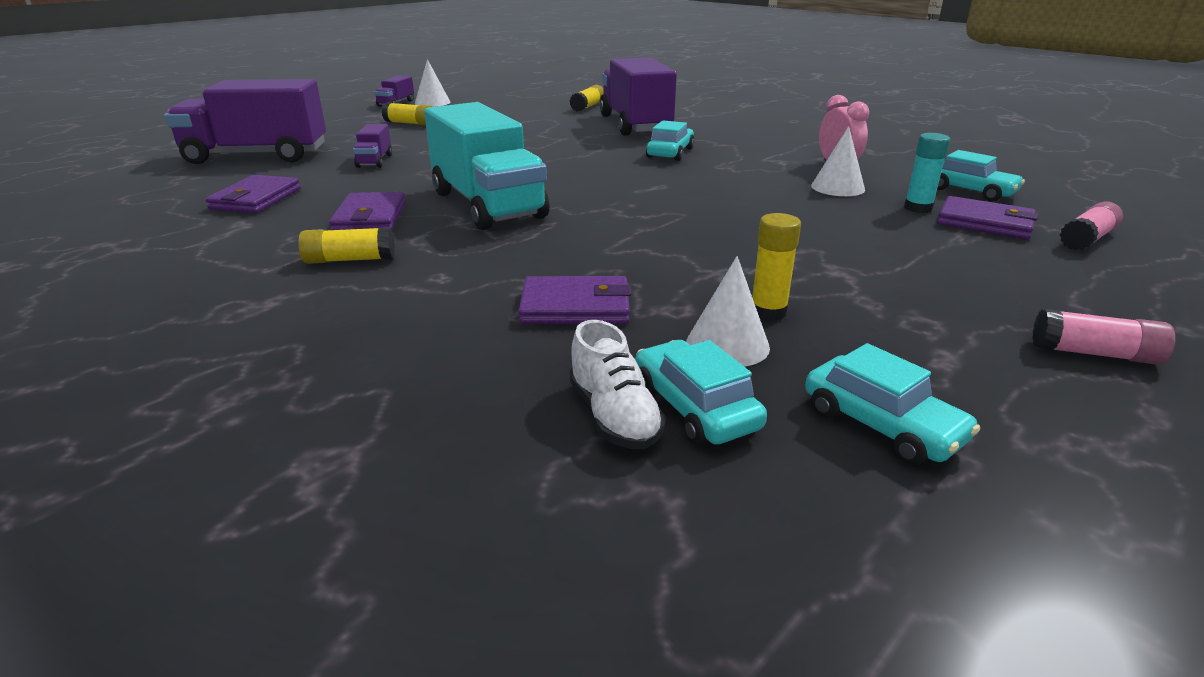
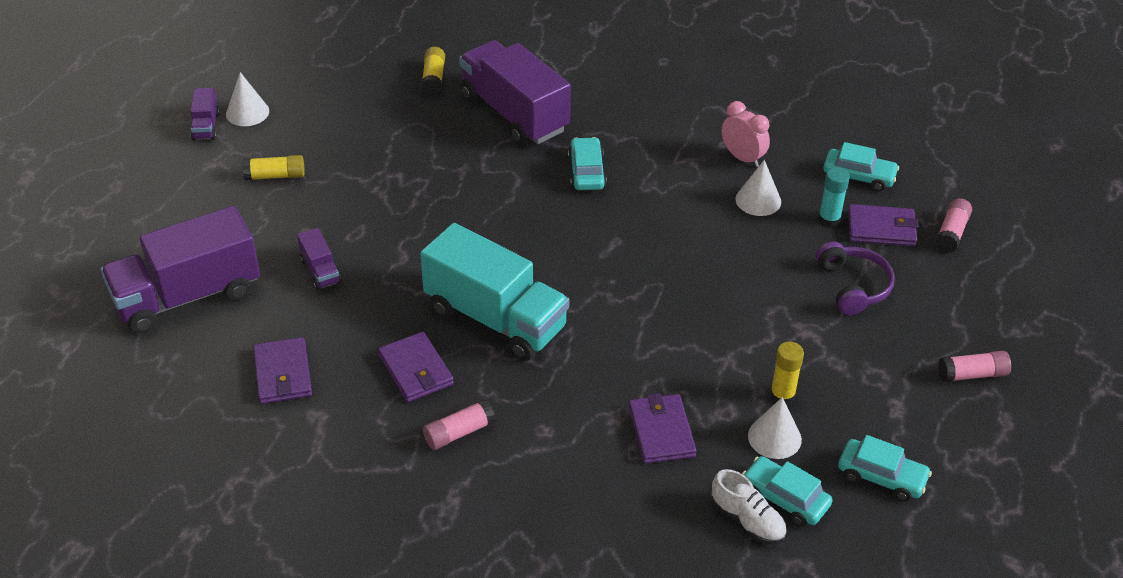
camera: 25 degrees left, 15 degrees up
yellow glue stick [298,227,395,264] -> pink glue stick [423,399,496,450]
purple wallet [519,276,631,324] -> purple wallet turned 75 degrees counterclockwise [629,393,696,464]
none -> purple headphones [816,241,895,315]

